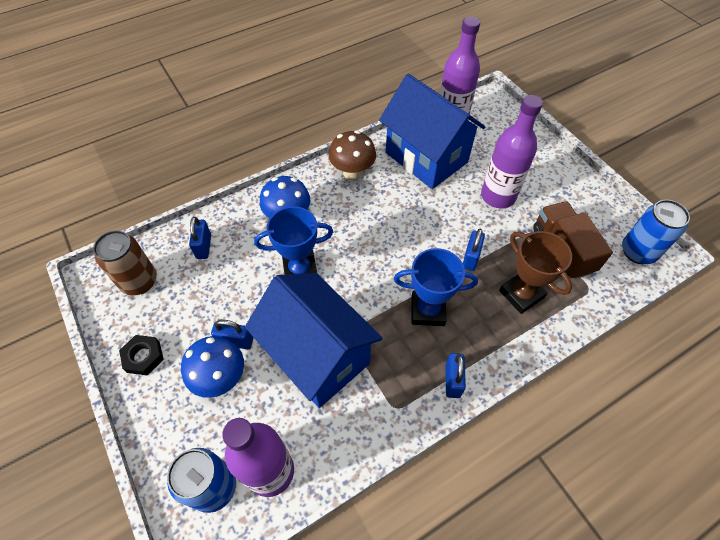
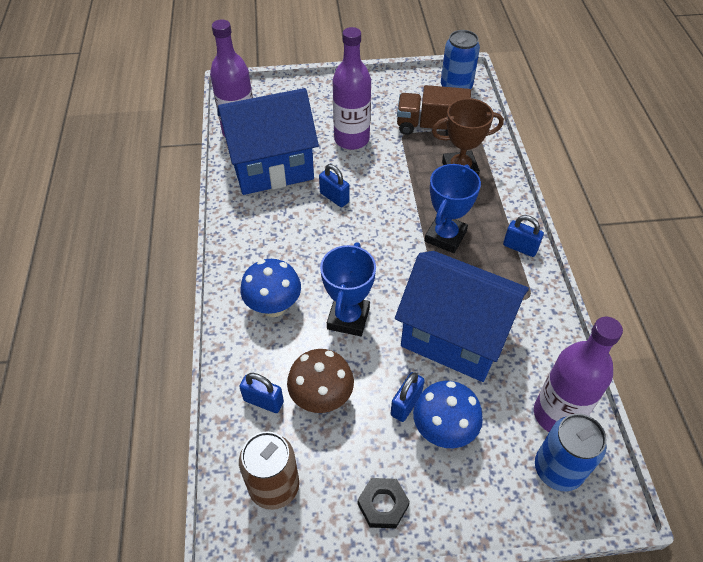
camera: 65 degrees left, 5 degrees down
blue house [245,273,382,408] -> blue house turned 45 degrees clockwise [395,251,529,382]
brown mushroom [329,130,376,180] -> brown mushroom moved to [287,349,354,413]
blue padlock [463,229,485,271] -> blue padlock moved to [319,164,349,207]

